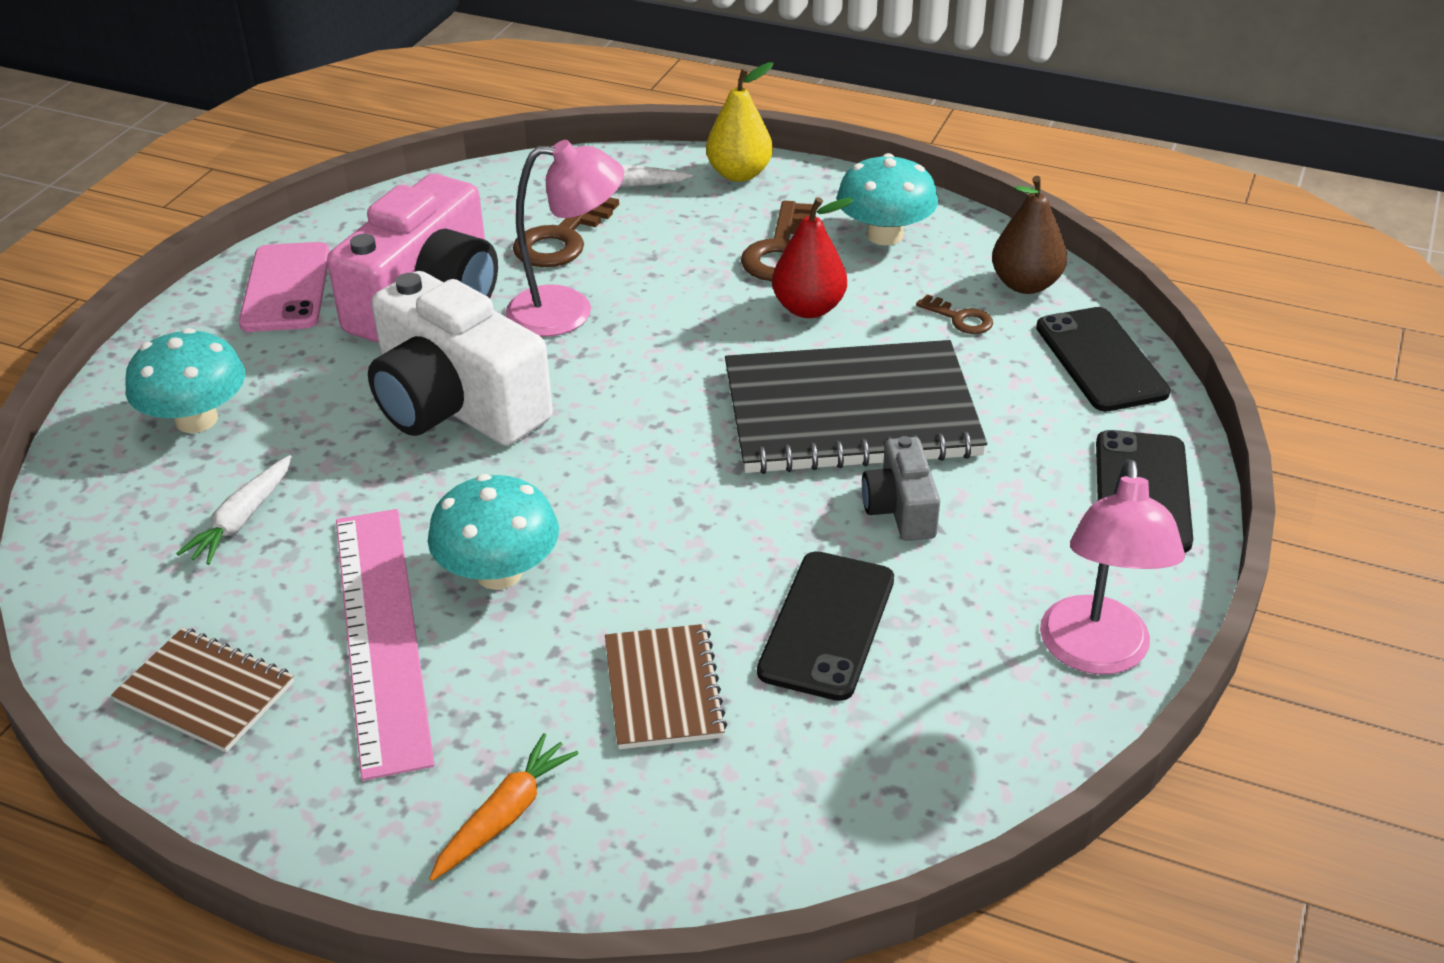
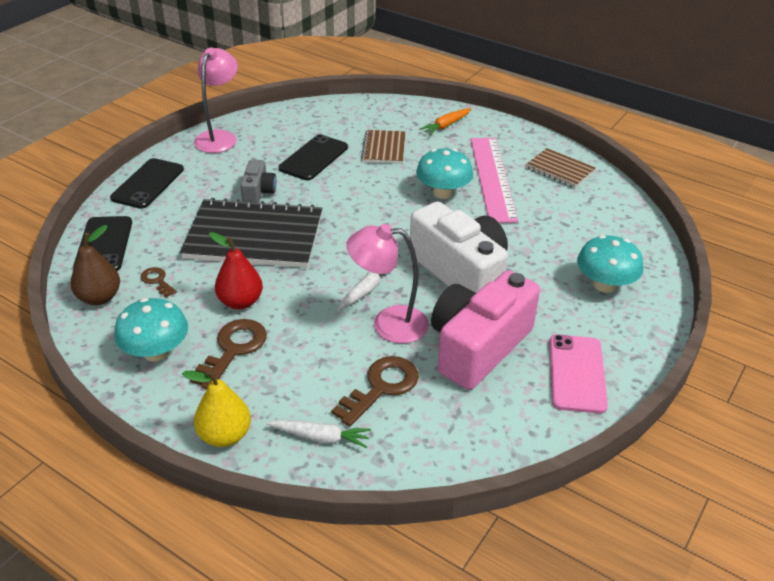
camera: 170 degrees left, 0 degrees up
white carrot [176,455,292,565] -> white carrot moved to [337,266,397,311]

